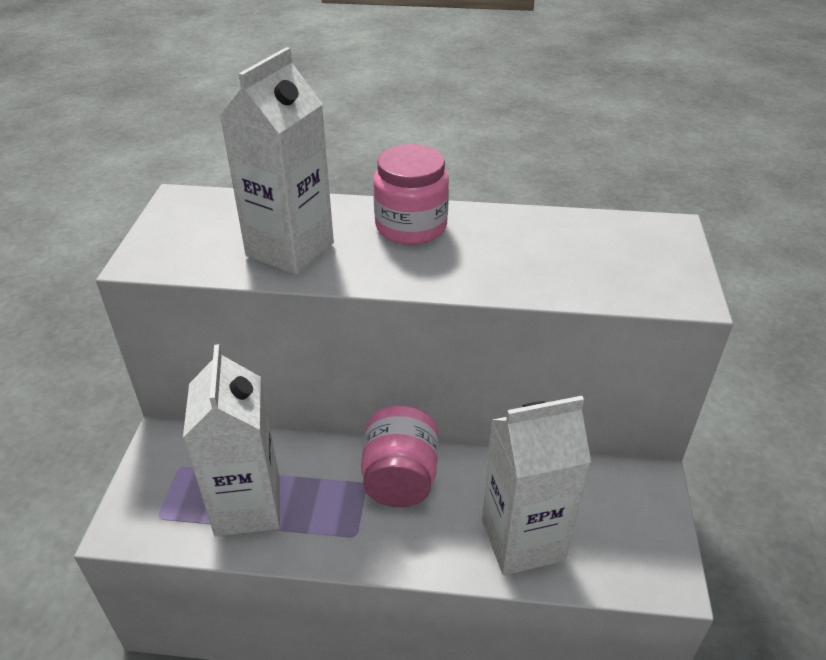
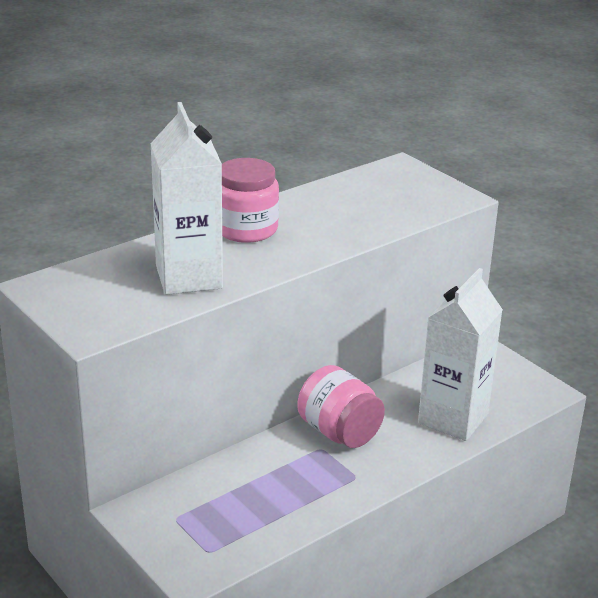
camera: 45 degrees left, 10 degrees down
white carton [183,344,280,536] -> none

